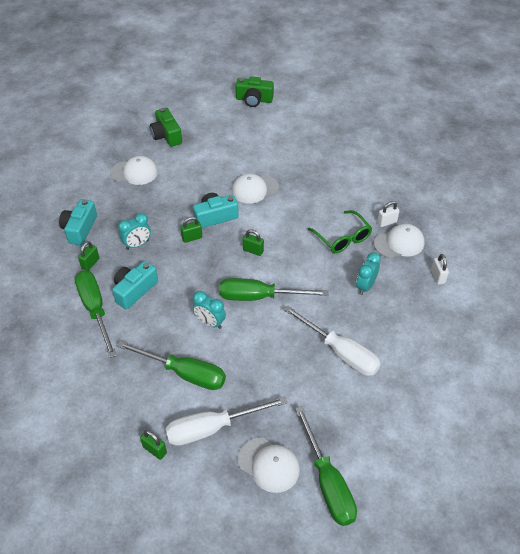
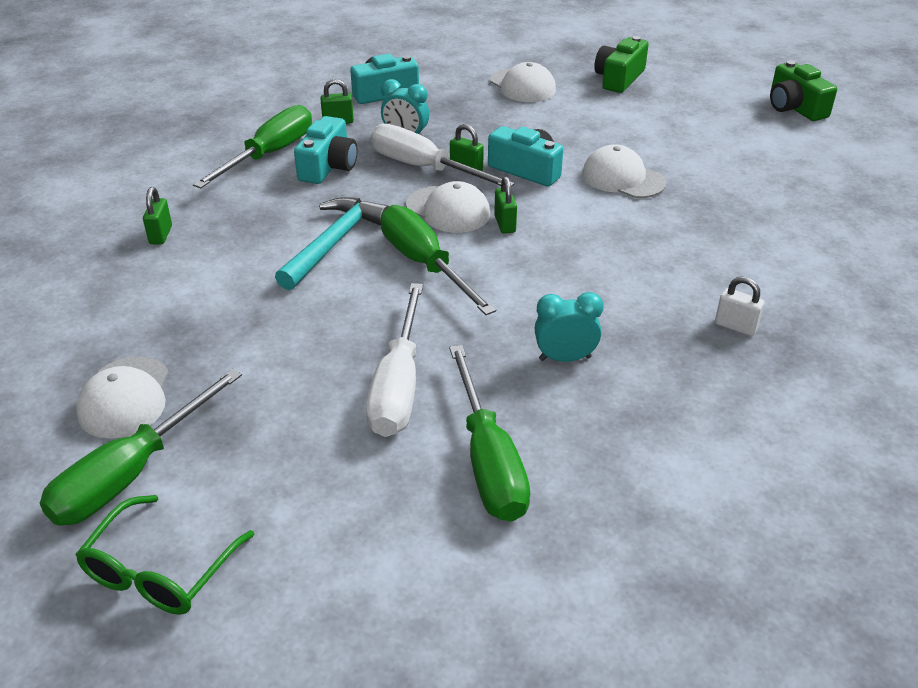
camera: 55 degrees right, 10 degrees down
turquoise camera [112,261,158,310] -> turquoise camera turned 105 degrees clockwise [294,116,358,184]
green screwdriver [117,341,226,390] -> green screwdriver moved to [449,345,530,522]
green padlock [140,430,167,460] -> green padlock moved to [143,187,172,244]
white screwdriver [165,397,287,446] -> white screwdriver moved to [371,124,514,187]
turquoise clock [193,291,226,329] -> turquoise hammer [275,197,389,290]
green glasses [308,210,372,253] -> green glasses moved to [75,495,255,615]
white cap [374,224,425,258] -> white cap moved to [406,181,490,233]
white padlock [431,254,449,285] -> none

